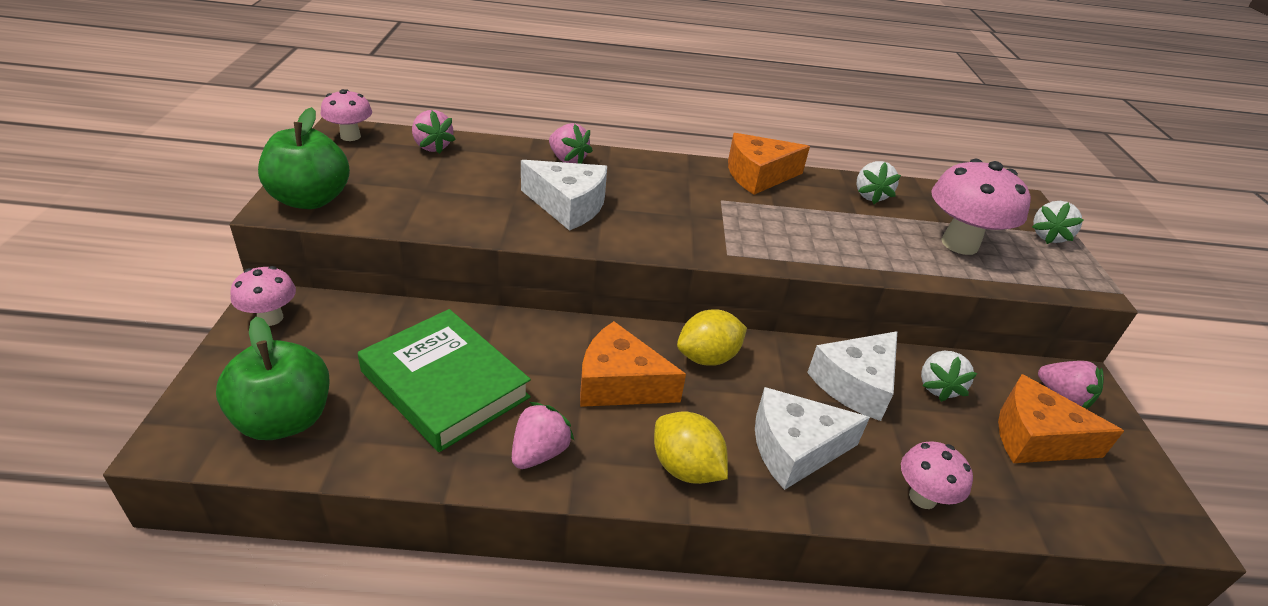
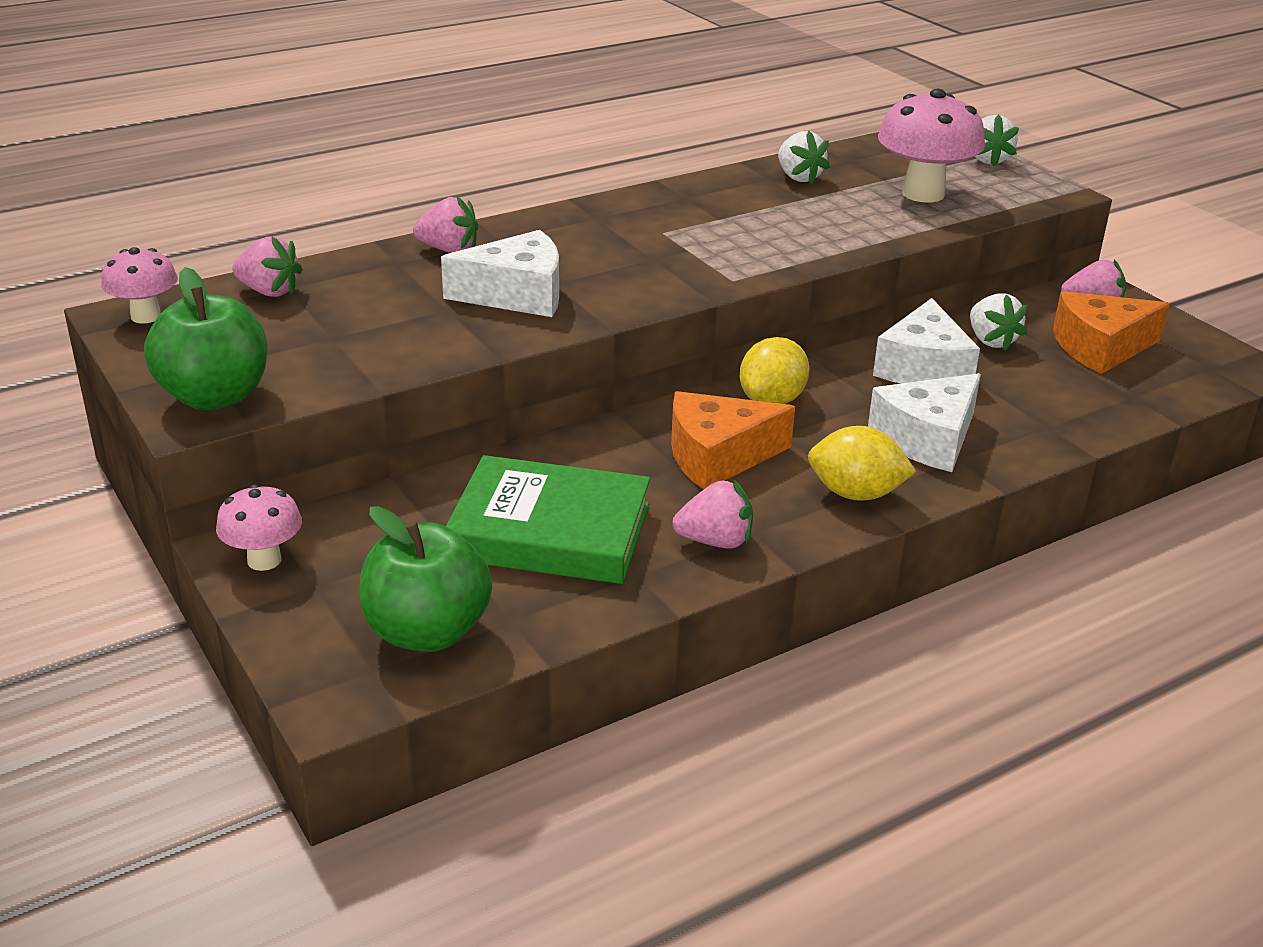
camera: 30 degrees left, 5 degrees down
pink strawberry [512,402,575,469] -> pink strawberry turned 90 degrees clockwise [673,480,753,549]
orange cheese [728,133,810,195] -> none
pink mushroom [901,441,973,509] -> none

